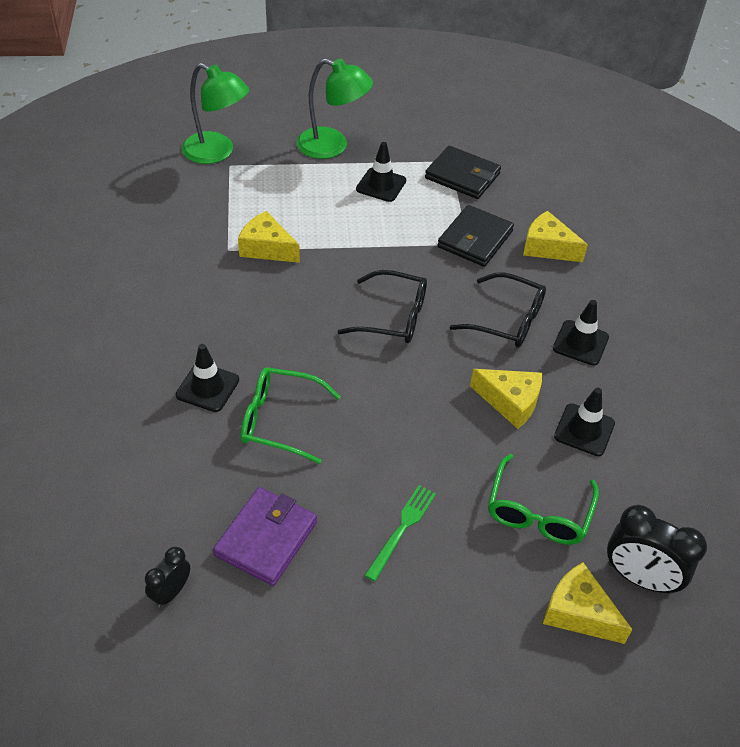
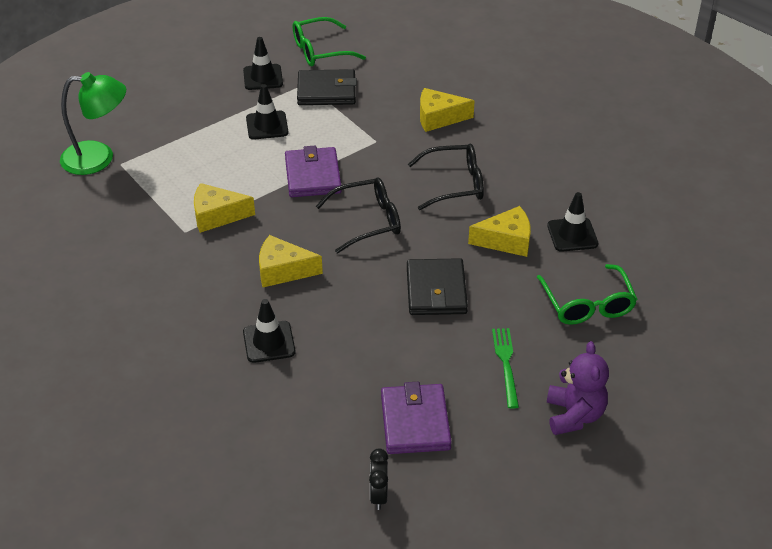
camera: 30 degrees left, 5 degrees down
green glasses [241,367,341,464] -> green glasses moved to [293,17,366,66]
green lamp [296,59,373,159] -> none
black wallet [437,205,514,267] -> black wallet moved to [407,258,468,315]
yellow cheese [543,562,633,644] -> yellow cheese moved to [259,235,323,287]
black traffic cone [553,300,609,366] -> black traffic cone moved to [243,37,283,90]
black clock [607,505,707,594] -> none
none -> purple wallet [285,146,342,197]
none -> purple teddy bear [547,341,609,435]

